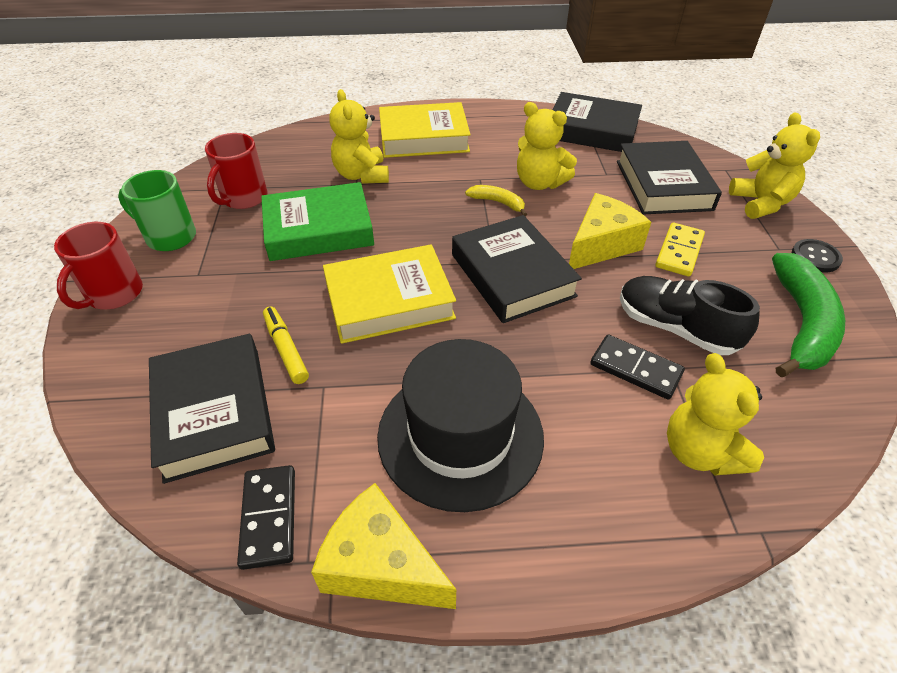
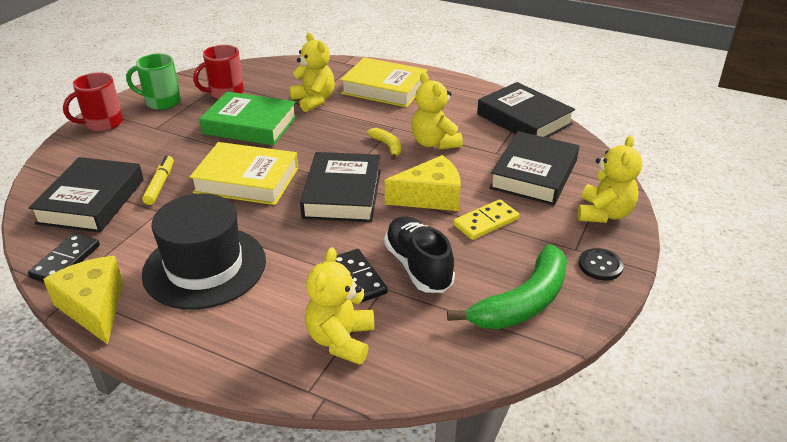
camera: 30 degrees right, 10 degrees down
green mug [118,170,196,251] -> green mug turned 45 degrees counterclockwise [126,53,181,110]
yellow teddy bear [330,89,389,184] -> yellow teddy bear turned 135 degrees clockwise [289,33,335,112]

